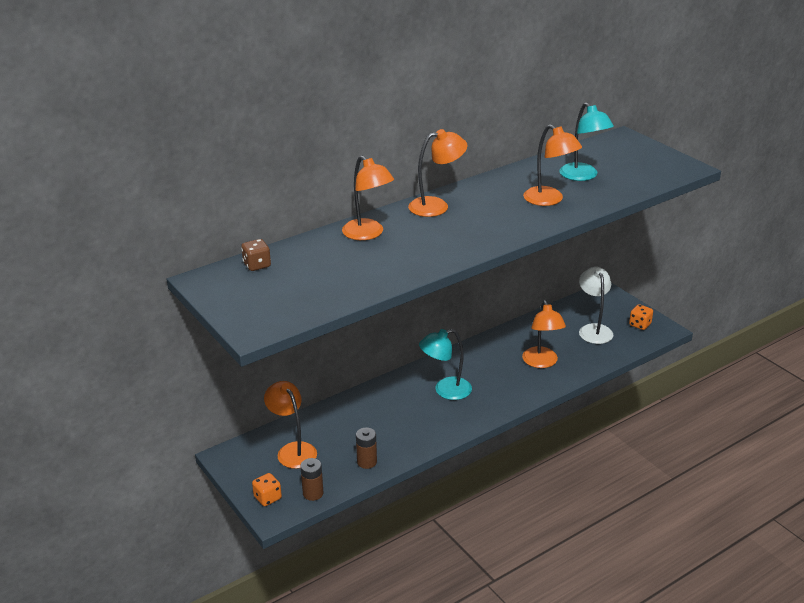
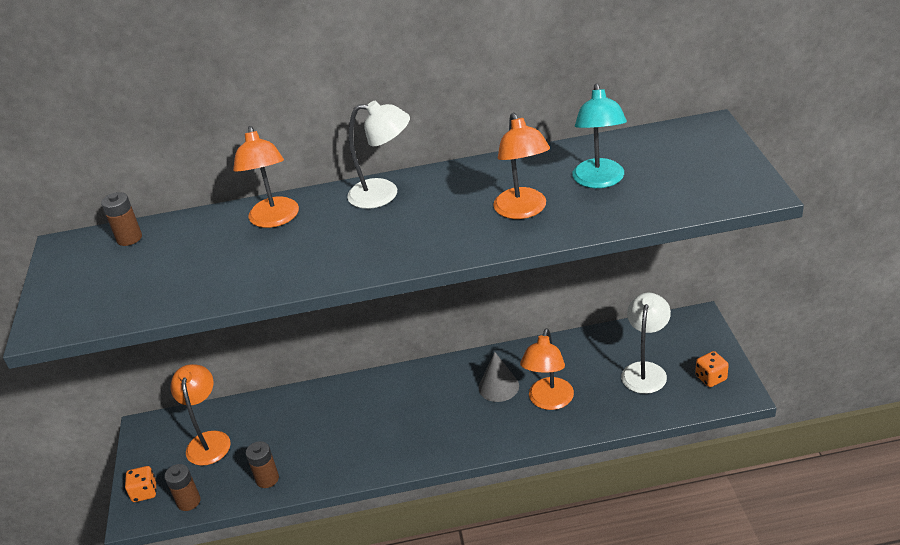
camera: 30 degrees right, 5 degrees up
brown dice [241,239,271,271] -> brown battery [101,192,142,246]
orange lamp [408,129,467,217] -> white lamp [347,101,410,209]
turquoise lamp [419,329,472,400] -> none
none -> grey cone [479,352,519,402]

